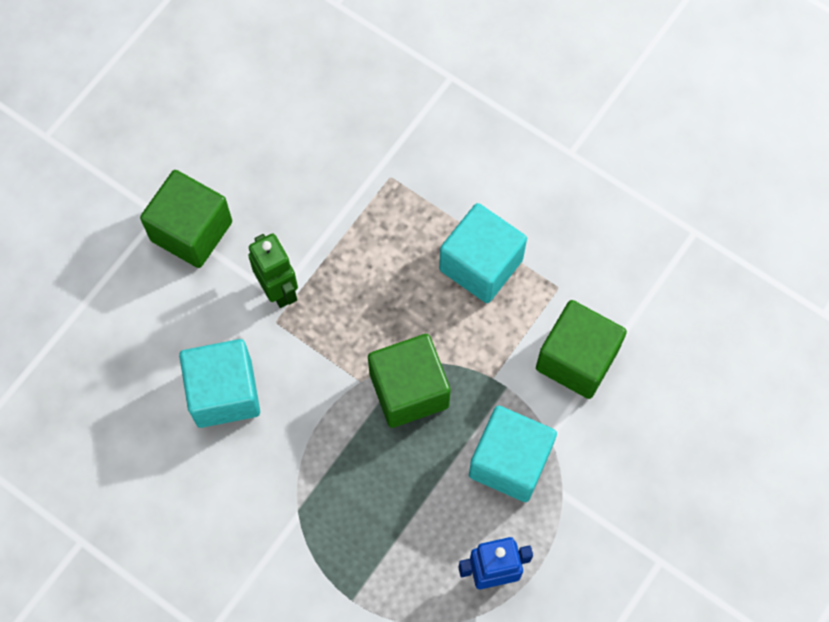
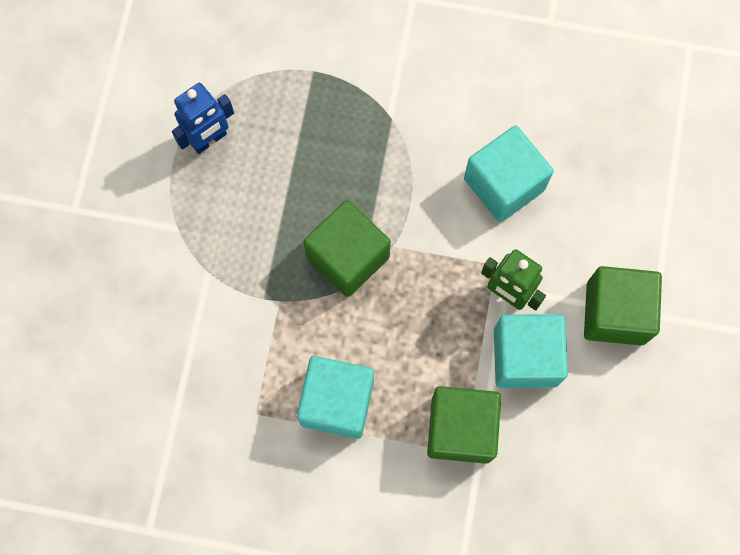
camera: 155 degrees right, 5 degrees up
turquoise cube [469,406,557,502] -> turquoise cube moved to [494,314,568,388]
green cube [536,300,627,399] -> green cube moved to [427,386,501,464]

